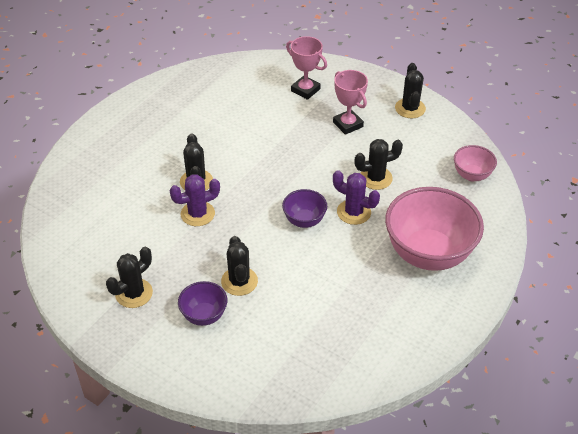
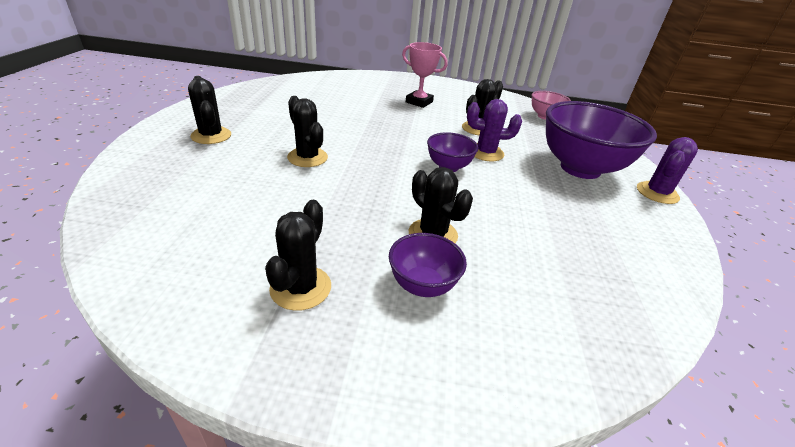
camera: 30 degrees left, 10 degrees down
purple cactus [170,174,220,226] -> purple cactus moved to [637,137,698,204]
pink trophy [286,36,327,100] -> none
pink bowl [385,187,484,271] -> purple bowl [546,101,657,179]
black cactus [395,63,426,118] -> black cactus moved to [188,76,231,144]

